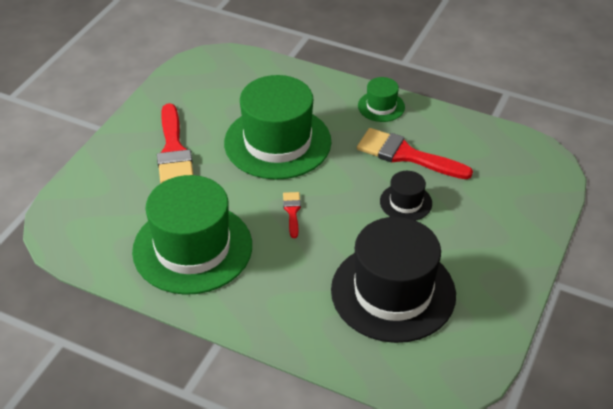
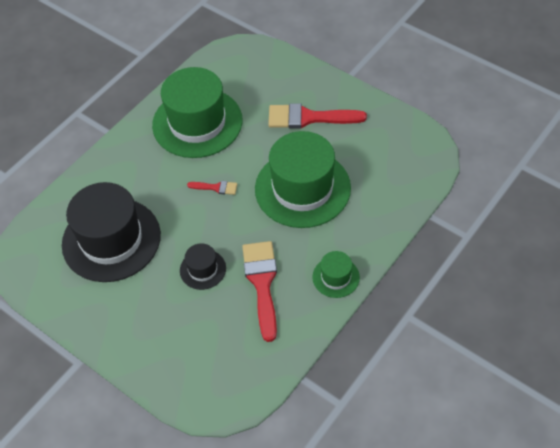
camera: 105 degrees right, 10 degrees up
red brush [357,128,473,179] -> red brush turned 45 degrees counterclockwise [242,241,277,342]

